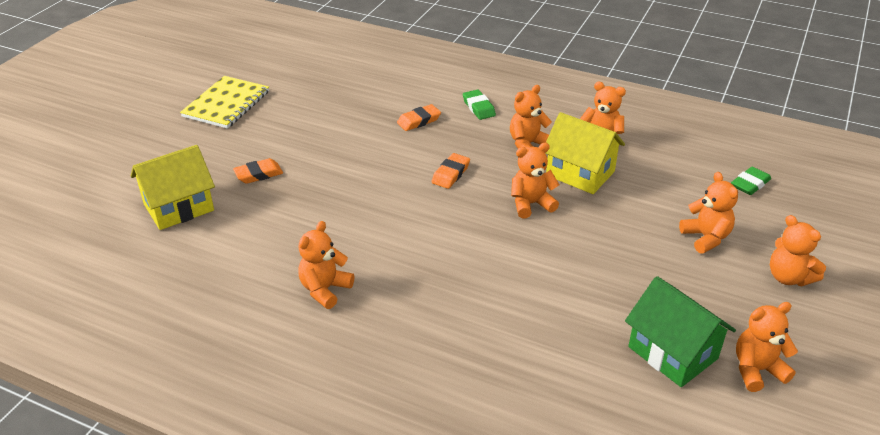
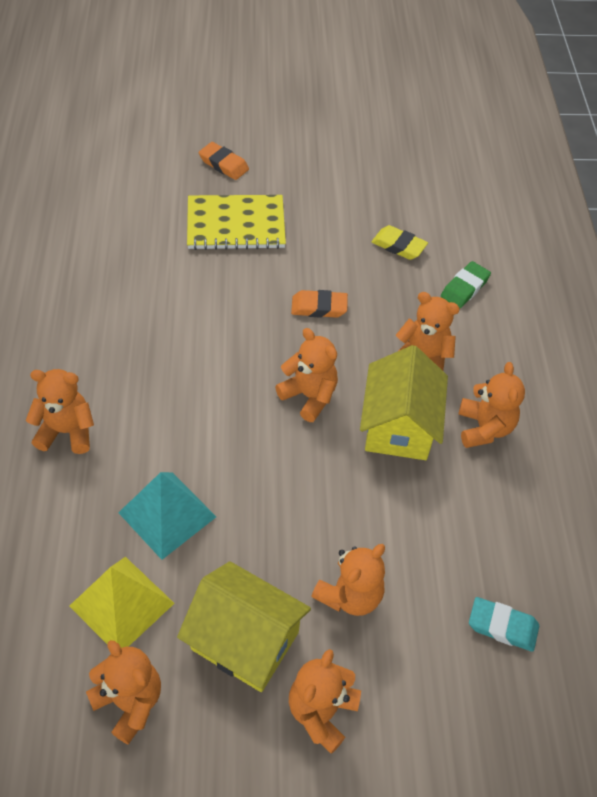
camera: 60 degrees right, 15 degrees up
yellow house [131,145,215,230] -> yellow house moved to [177,561,311,692]
yellow notebook [180,76,269,129] -> yellow notebook moved to [187,195,286,250]
orange teddy bear [298,221,354,309] -> orange teddy bear moved to [26,369,94,454]
orange eraser [397,104,441,131] -> yellow eraser [372,225,428,260]
green house [625,276,736,387] -> yellow pyramid [69,557,175,648]
green eraser [731,167,771,195] -> turquoise eraser [469,597,539,652]
none -> turquoise pyramid [118,472,216,560]

